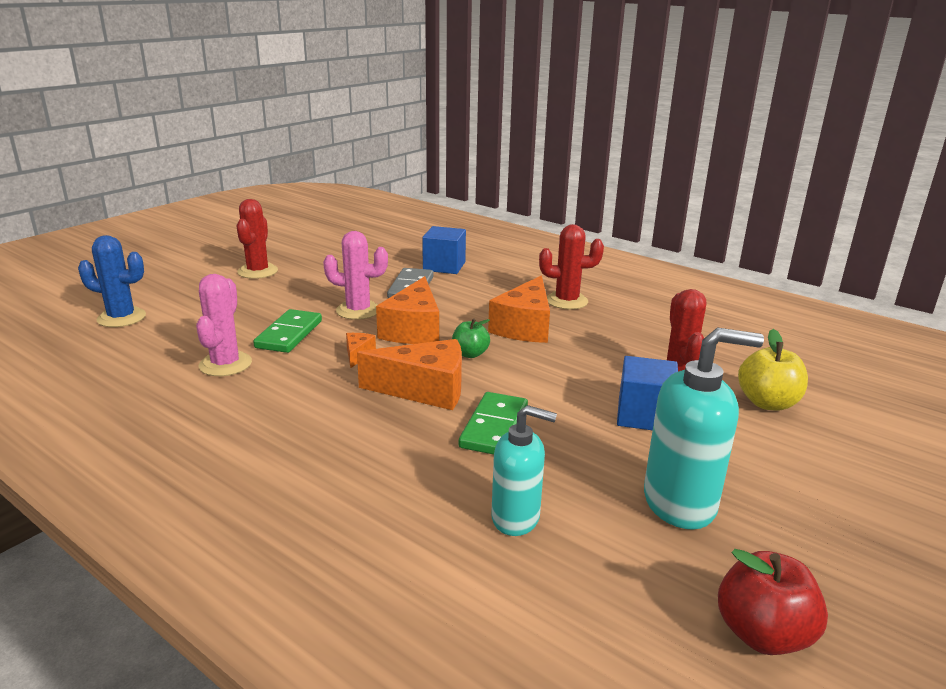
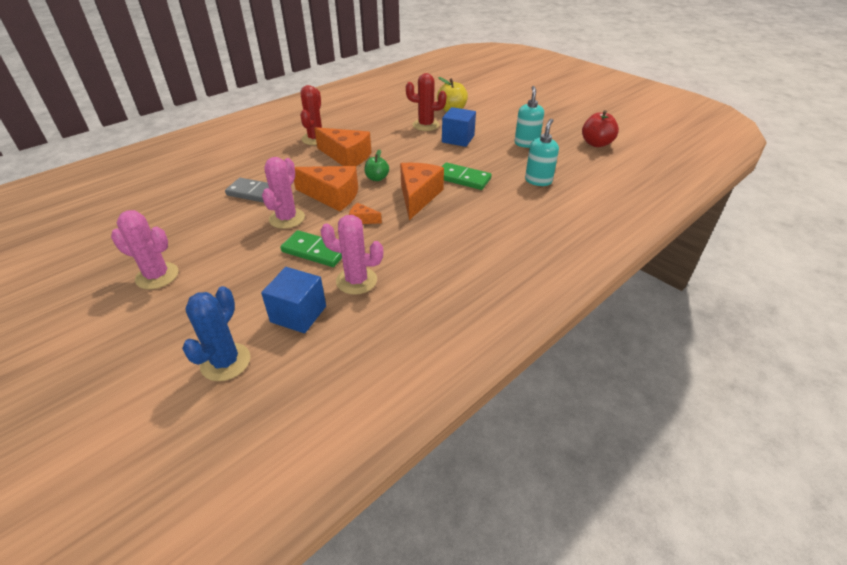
camera: 80 degrees left, 15 degrees up
red cactus [237,199,278,279] -> pink cactus [111,210,179,289]
blue cube [422,226,466,274] -> blue cube moved to [261,267,326,333]
turquoise soap dispenser [644,327,764,529] -> turquoise soap dispenser [515,86,544,148], size x0.66

